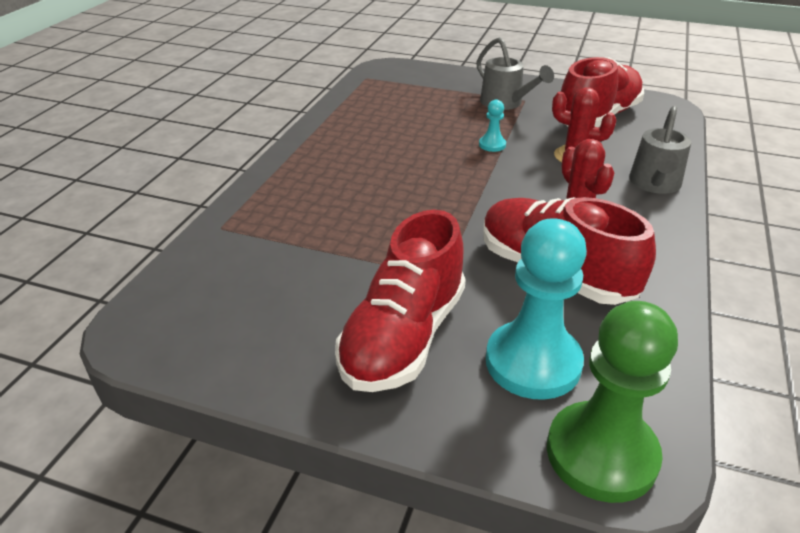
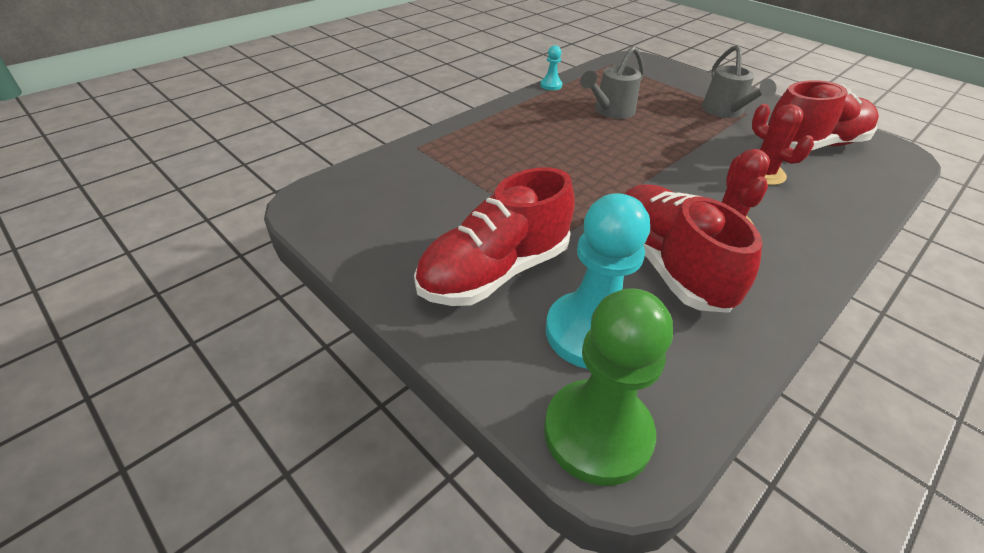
camera: 25 degrees right, 5 degrees up
turquoise pawn [479,100,506,152] -> turquoise pawn moved to [540,45,562,90]
grey watering can [629,106,691,194] -> grey watering can moved to [580,46,644,119]

